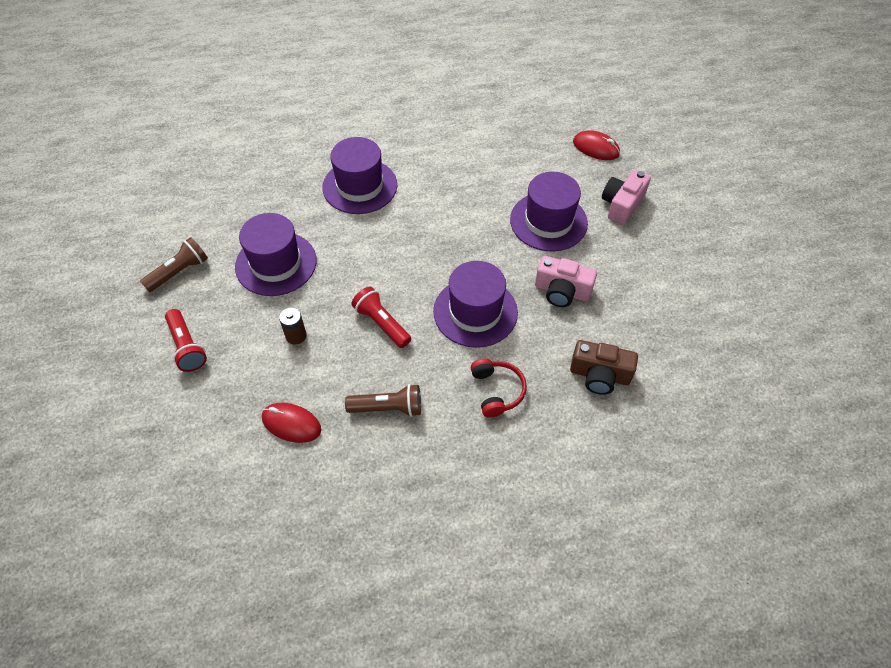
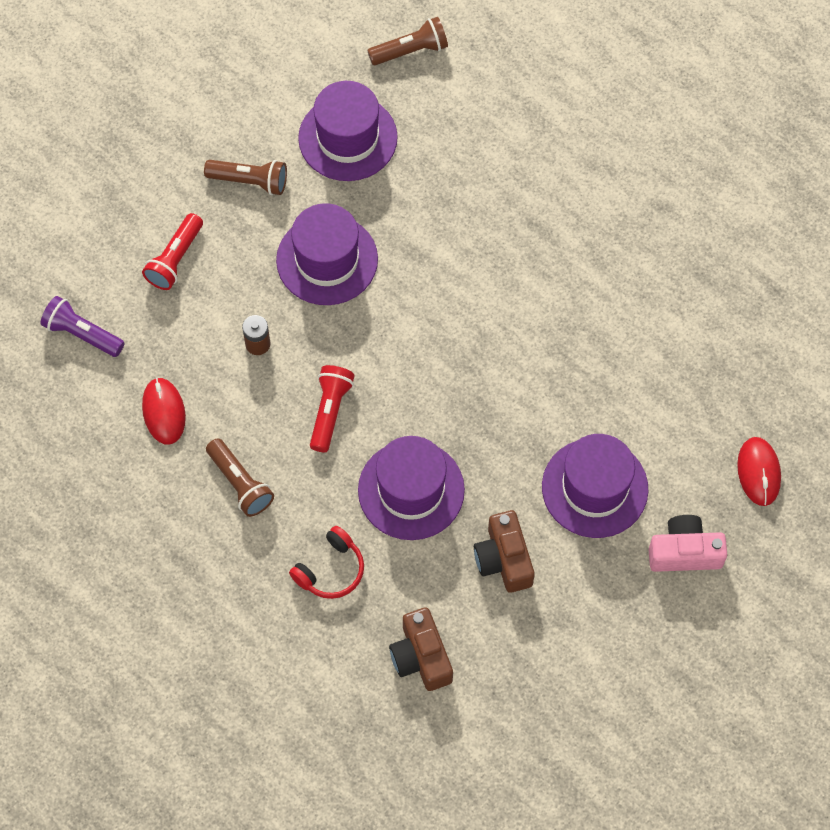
camera: 55 degrees right, 10 degrees up
purple hat [322,137,397,214] -> purple hat moved to [298,81,398,181]
pink camera [535,256,597,307] -> brown camera [474,510,535,593]
none -> purple flashlight [40,296,125,357]
none -> brown flashlight [367,17,448,65]

